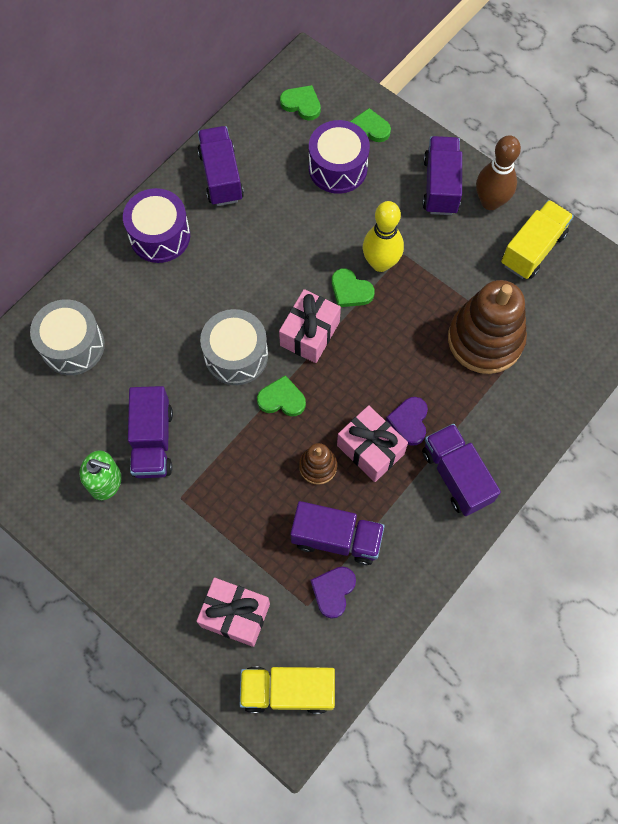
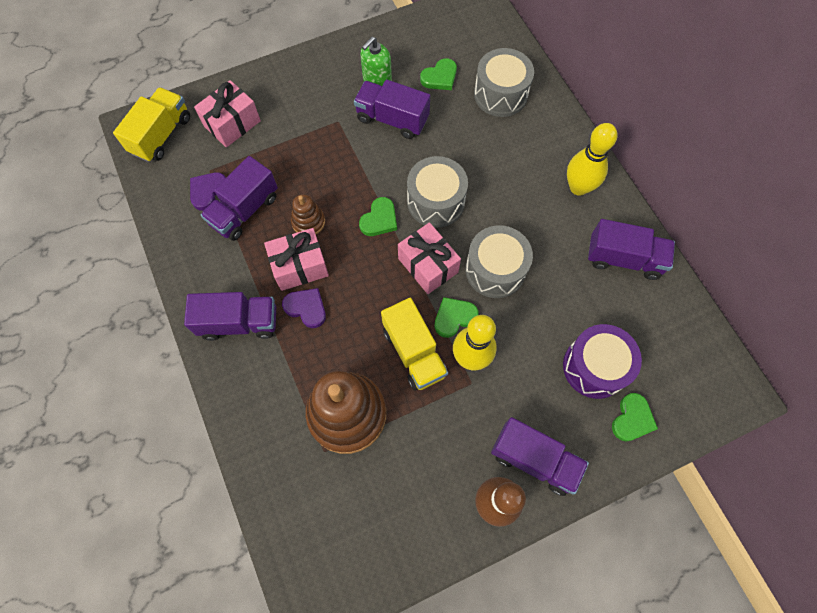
camera: 115 degrees right, 0 degrees up
purple drum [123,188,190,263] -> yellow bowling pin [567,123,618,196]
green heart [280,85,321,120] -> green heart moved to [420,58,457,90]
purple heart [311,566,356,619] -> purple heart turned 105 degrees counterclockwise [190,172,226,211]
yellow truck [501,200,574,279] -> yellow truck moved to [381,298,448,390]
none -> grey drum [465,225,533,298]

